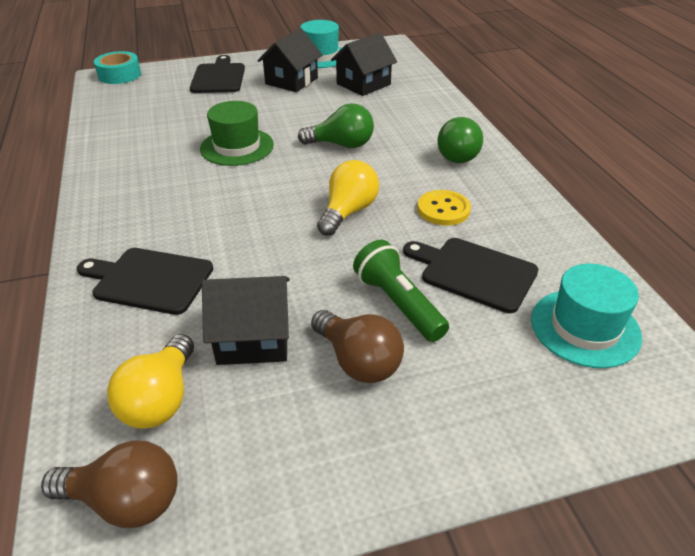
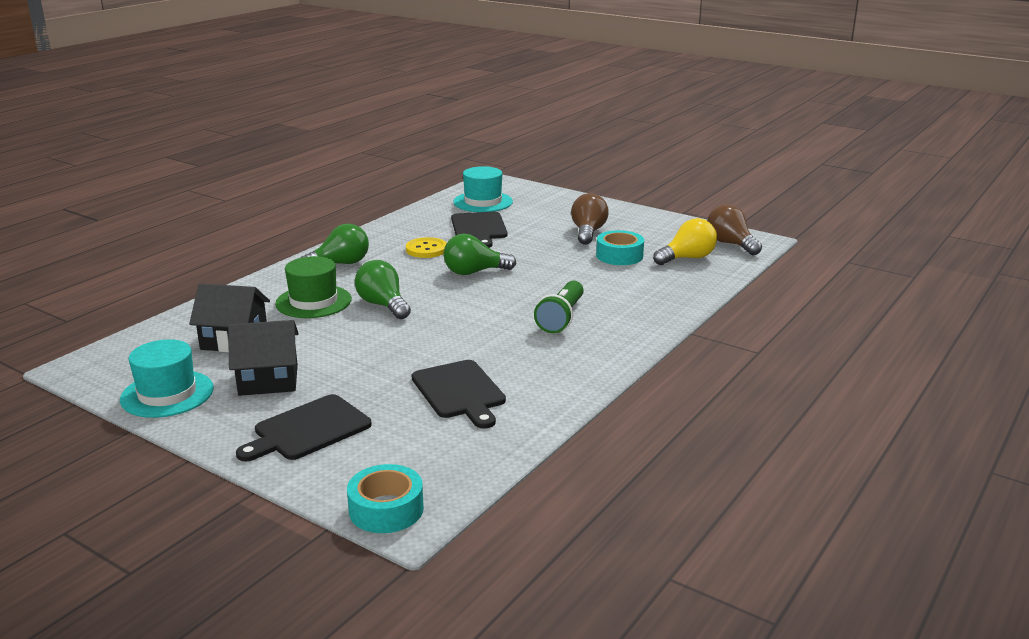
camera: 130 degrees left, 15 degrees down
black cutting board [77,248,213,315] -> black cutting board moved to [412,360,506,429]
green hat [200,101,274,166] -> green hat moved to [275,256,352,318]
black house [202,276,290,365] -> turquoise tape [596,230,644,265]
yellow light bulb [317,160,379,236] -> green light bulb [443,234,516,275]
green flashlight [353,240,449,342] -> green flashlight moved to [534,281,584,333]

